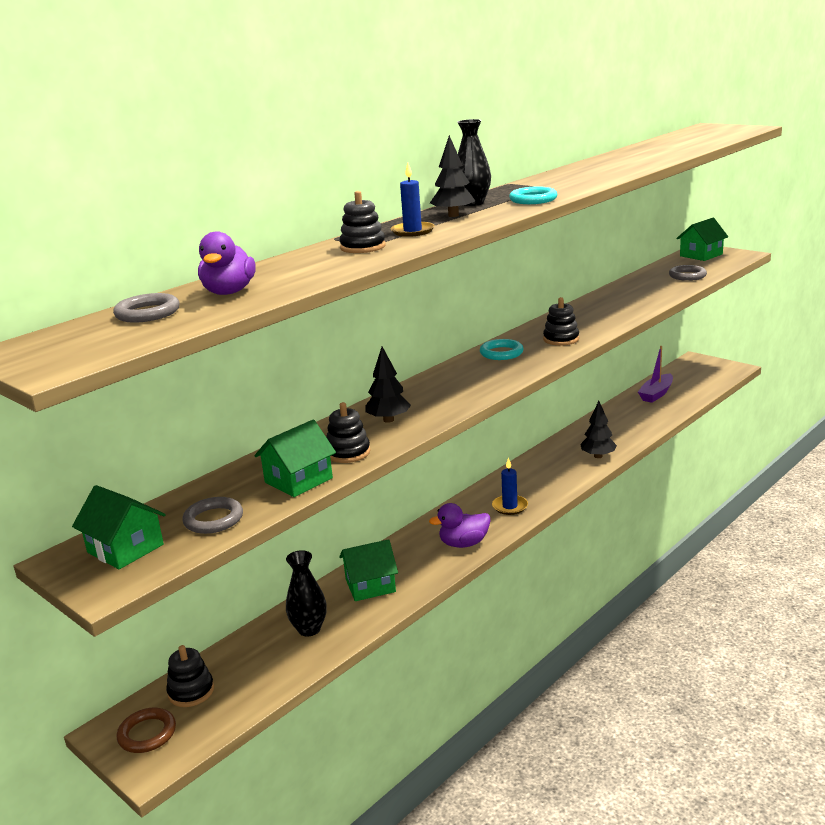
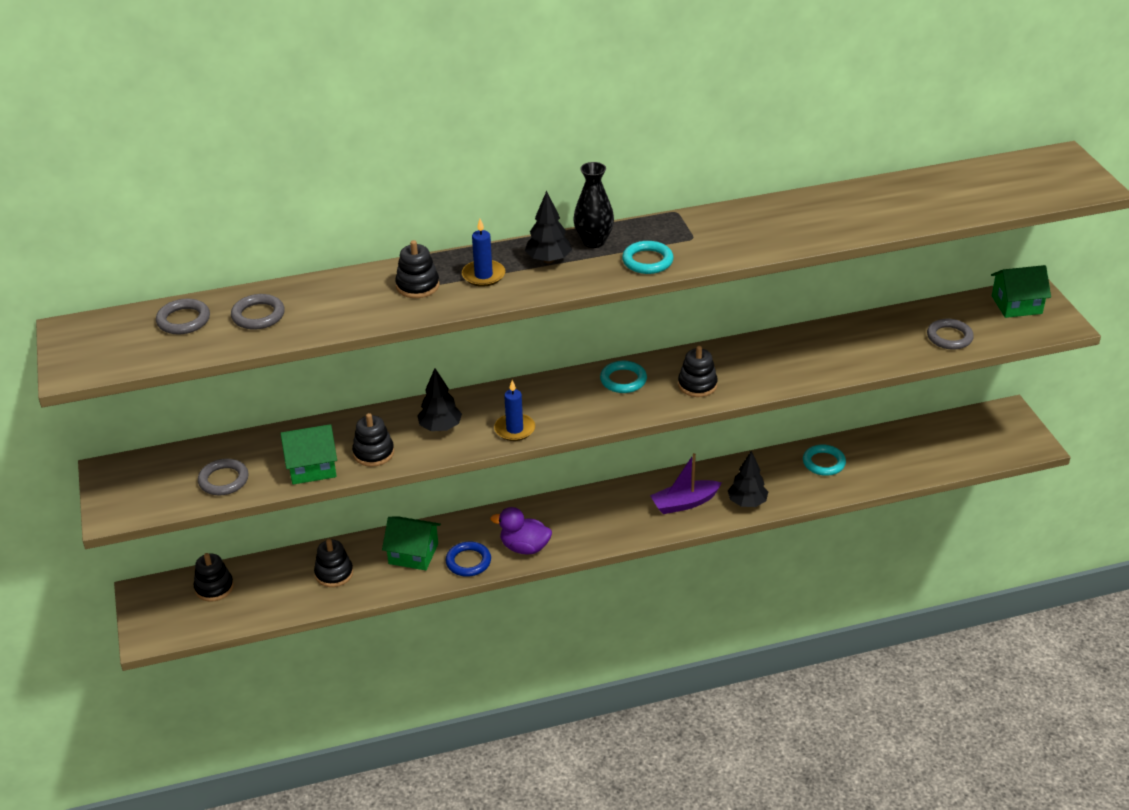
camera: 30 degrees right, 15 degrees up
green house [72,485,166,569] -> none
brown ring [117,708,176,753] -> none
purple duck [198,231,256,295] -> grey ring [231,294,285,330]
black vase [286,550,327,637] -> black stacking toy [314,539,353,587]
blue candle [492,457,528,515] -> blue candle moved to [494,380,535,441]
purple boat [638,346,673,403] -> purple boat moved to [650,453,722,514]
none -> blue ring [446,542,491,577]
none -> turquoise ring [803,445,846,476]

